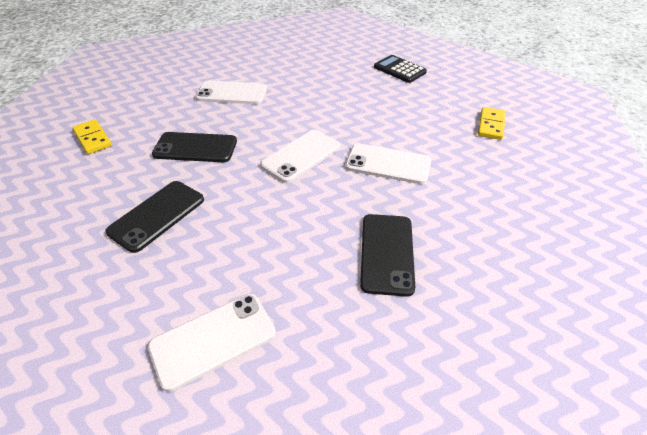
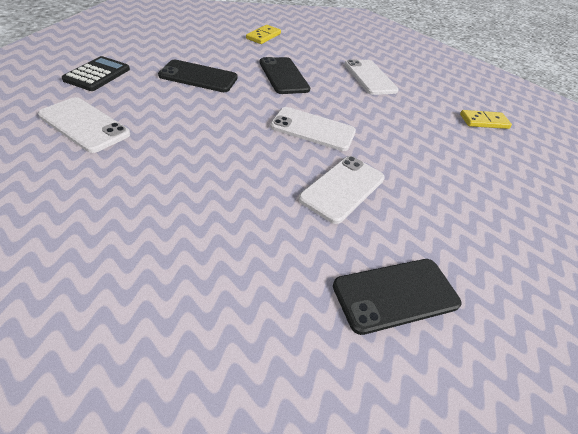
camera: 60 degrees right, 0 degrees up
white phone [345,143,431,184] -> white phone turned 45 degrees clockwise [298,156,385,224]
black phone [360,214,415,297] -> black phone moved to [333,259,461,335]
black calculator [374,55,427,83] -> black calculator moved to [62,56,130,91]
yellow domino [478,107,506,140] -> yellow domino moved to [460,110,512,129]

